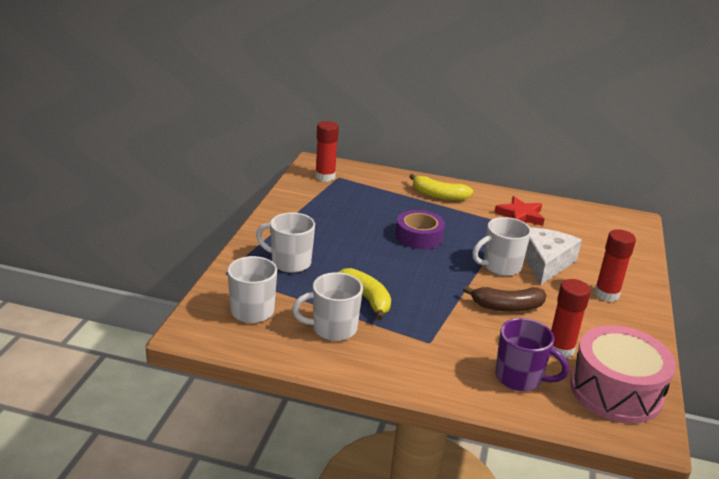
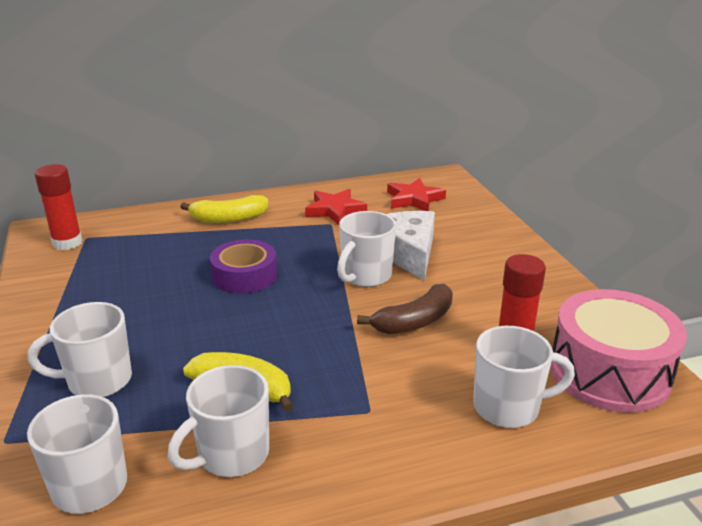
camera: 30 degrees left, 0 degrees up
purple mug [495,318,569,391] -> white mug [473,326,575,428]
red glue stick [594,229,636,302] -> none
none -> red star [387,178,446,211]

